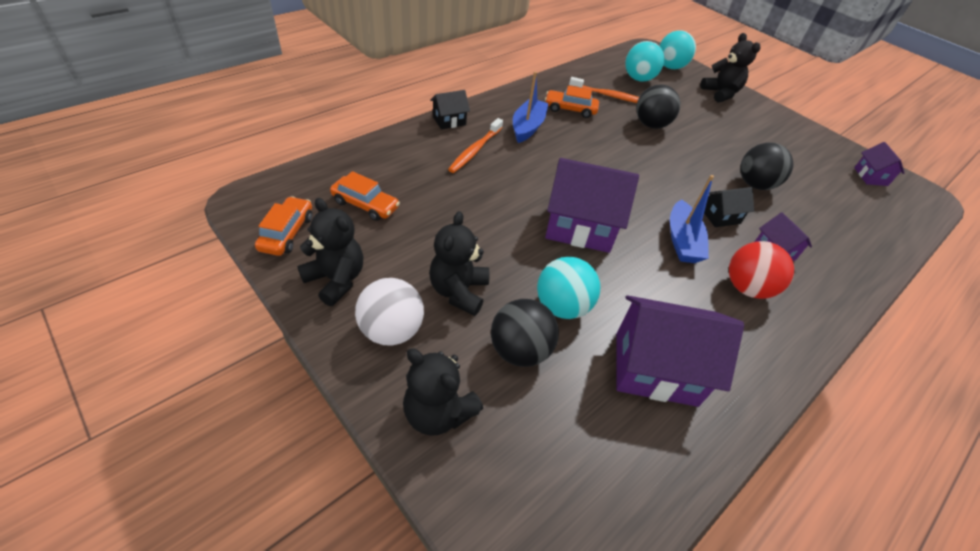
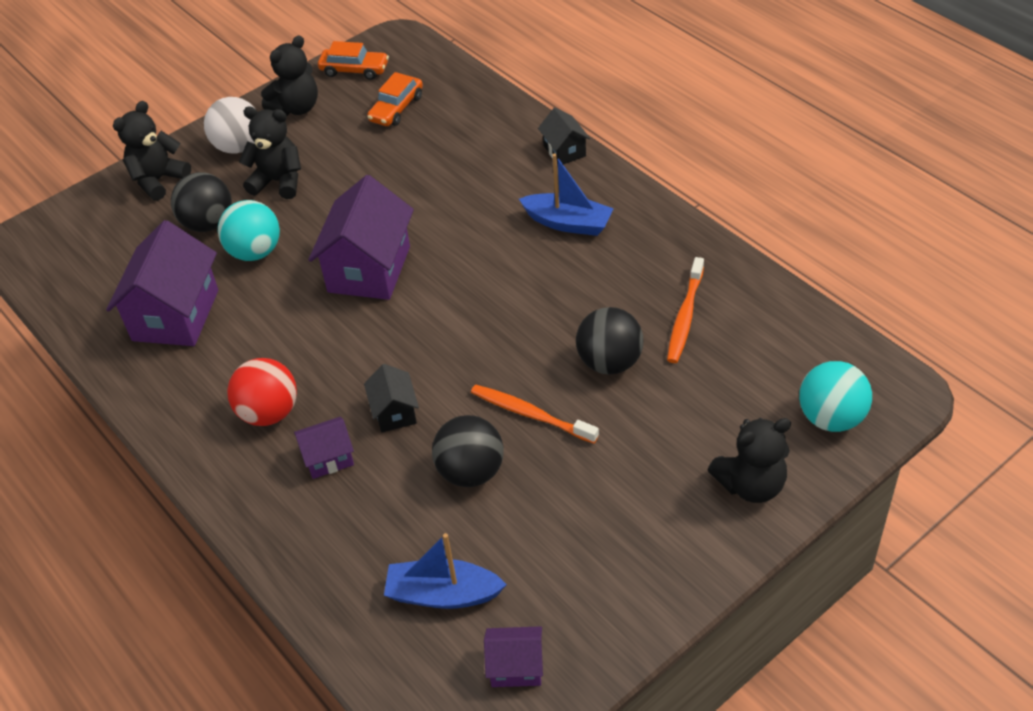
camera: 100 degrees right, 0 degrees up
orange toothbrush [448,118,503,173] -> orange toothbrush moved to [471,385,599,443]
orange car [545,86,599,118] -> none
turquoise ball [625,41,664,82] -> none
blue boat [670,175,714,263] -> blue boat moved to [384,533,507,609]

